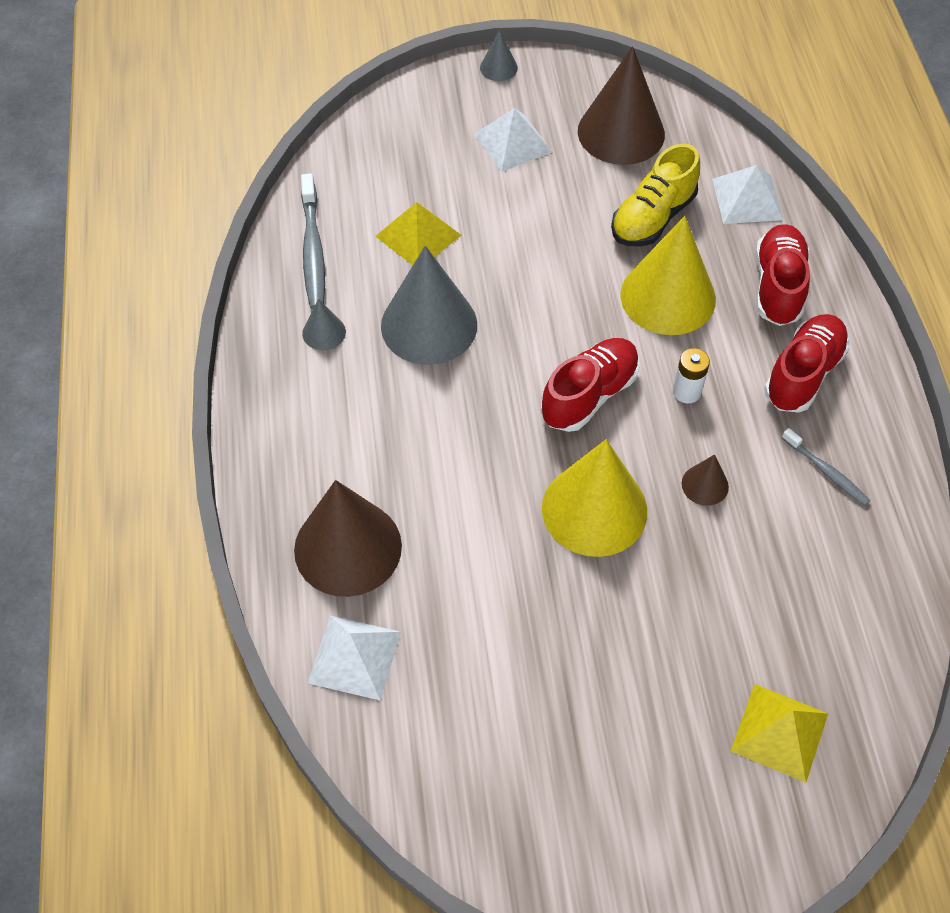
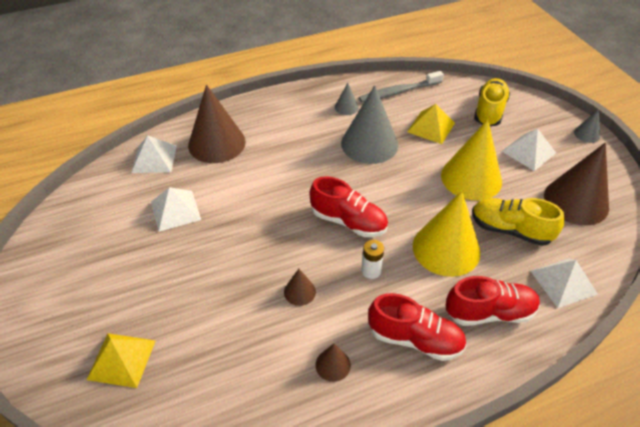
camera: 75 degrees right, 10 degrees down
yellow cone [542,439,647,557] -> yellow cone moved to [441,119,502,200]
grey toothbrush [782,428,870,506] -> brown cone [315,344,351,382]
none -> white pyramid [151,187,201,232]
none -> yellow shoe [474,78,510,126]

